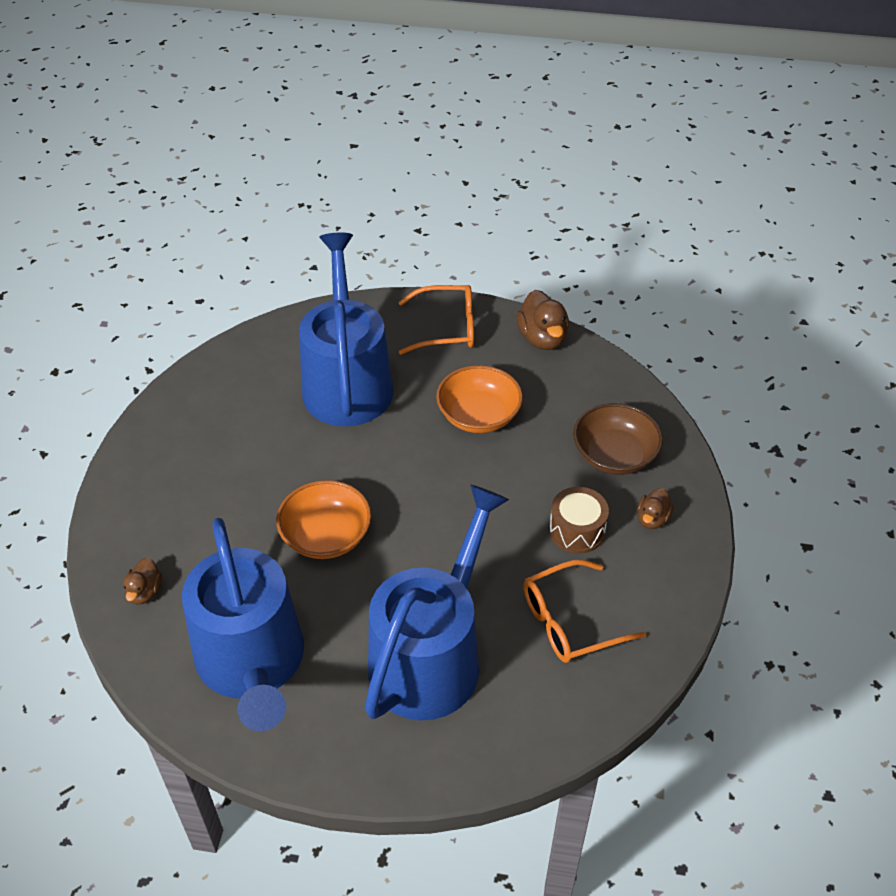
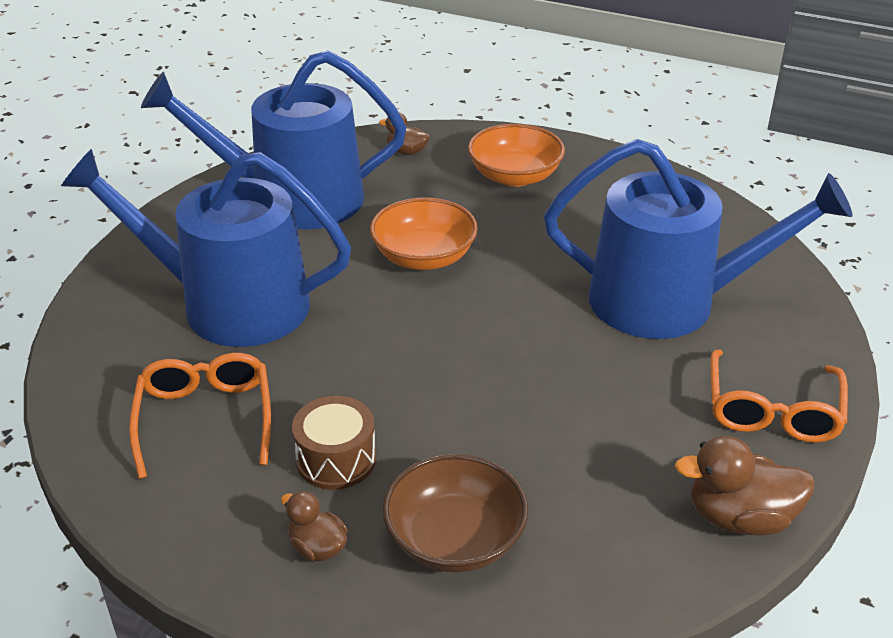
camera: 105 degrees right, 10 degrees down
blue watering can [365,485,509,720] -> blue watering can turned 150 degrees clockwise [61,149,351,347]
orange bowl [436,365,523,433] -> orange bowl moved to [468,124,565,187]

